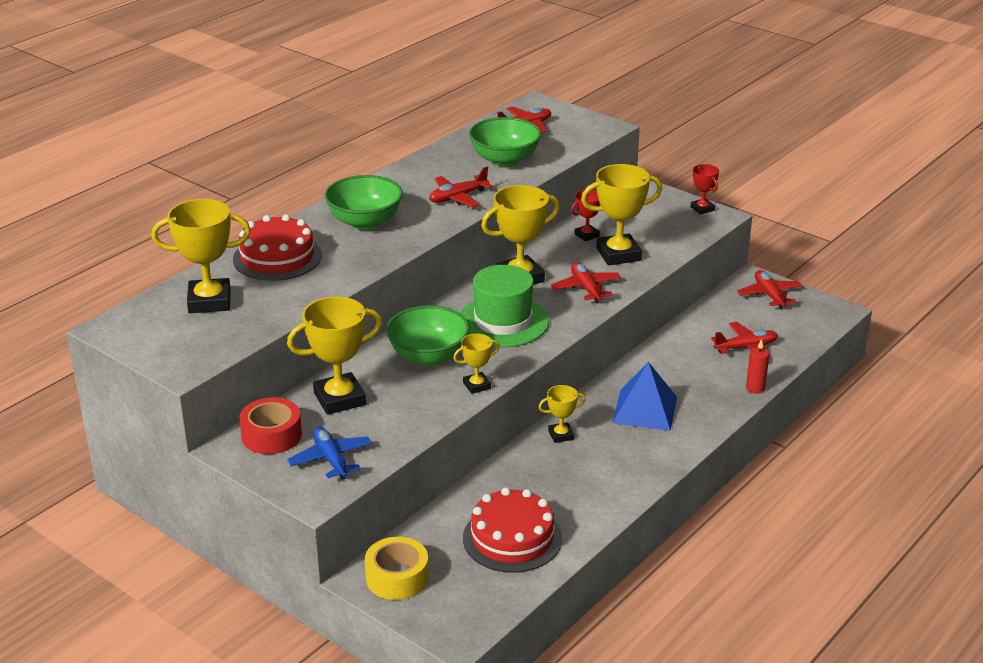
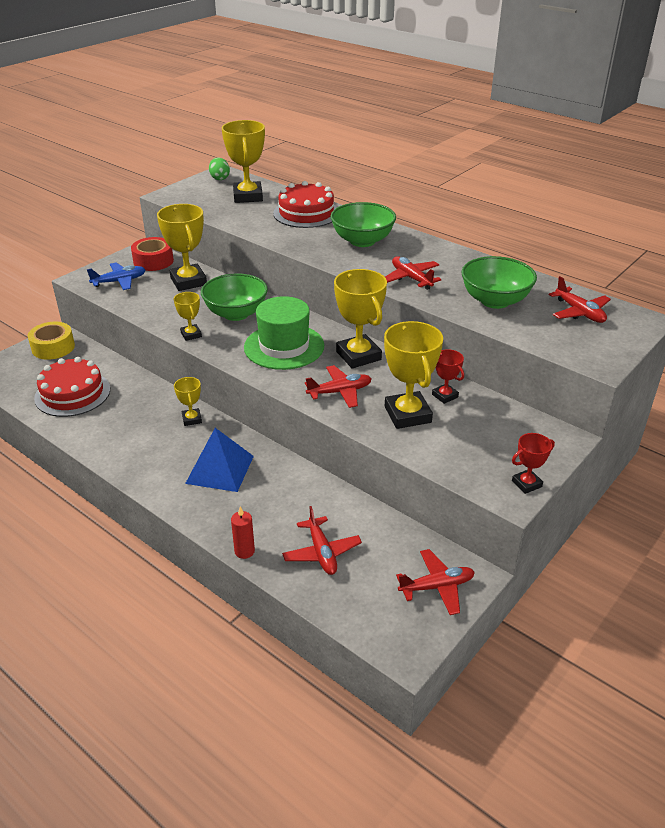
camera: 90 degrees right, 5 degrees up
none -> green egg [209,157,230,180]

